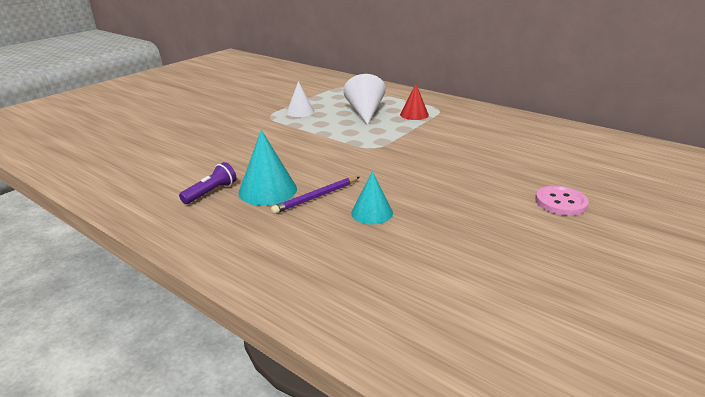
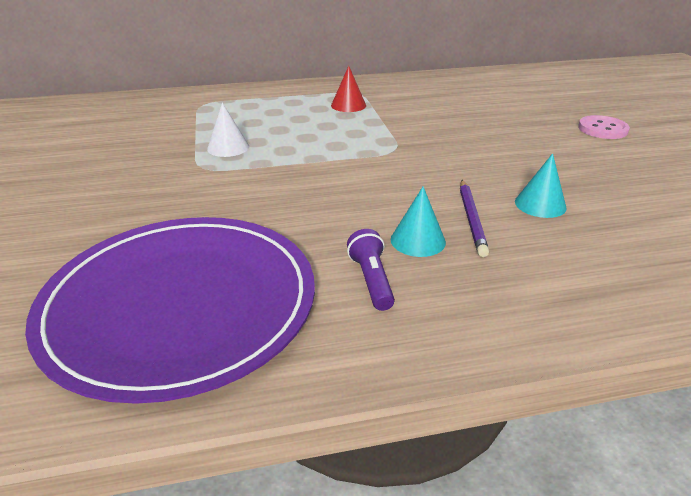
camera: 50 degrees left, 5 degrees up
turquoise cone [238,130,297,206] -> turquoise cone [391,186,446,257], size x0.66
white cone [343,74,386,125] -> none
none -> purple plate [25,217,315,404]

